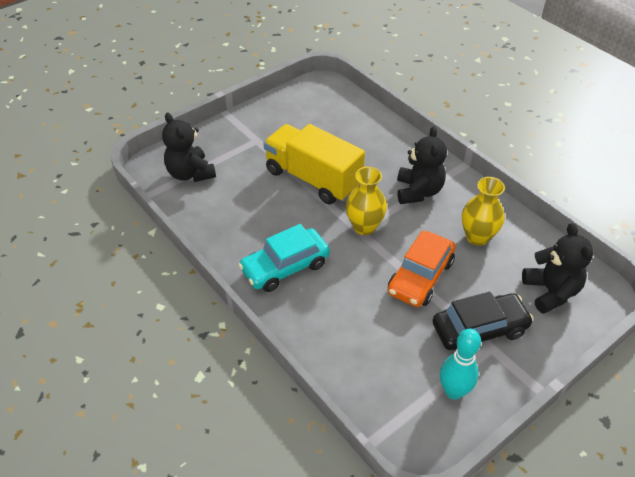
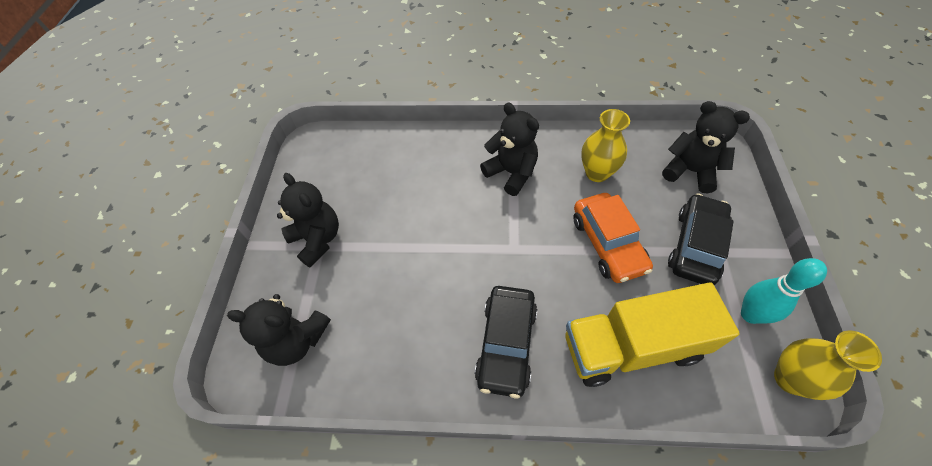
camera: 45 degrees left, 10 degrees up
turquoise car [238,224,330,292] -> black car [475,286,537,398]
yellow truck [263,124,365,204] -> yellow truck moved to [565,282,740,387]
yellow vase [346,167,387,235] -> yellow vase moved to [774,330,882,400]
none -> black teddy bear [277,173,339,268]

